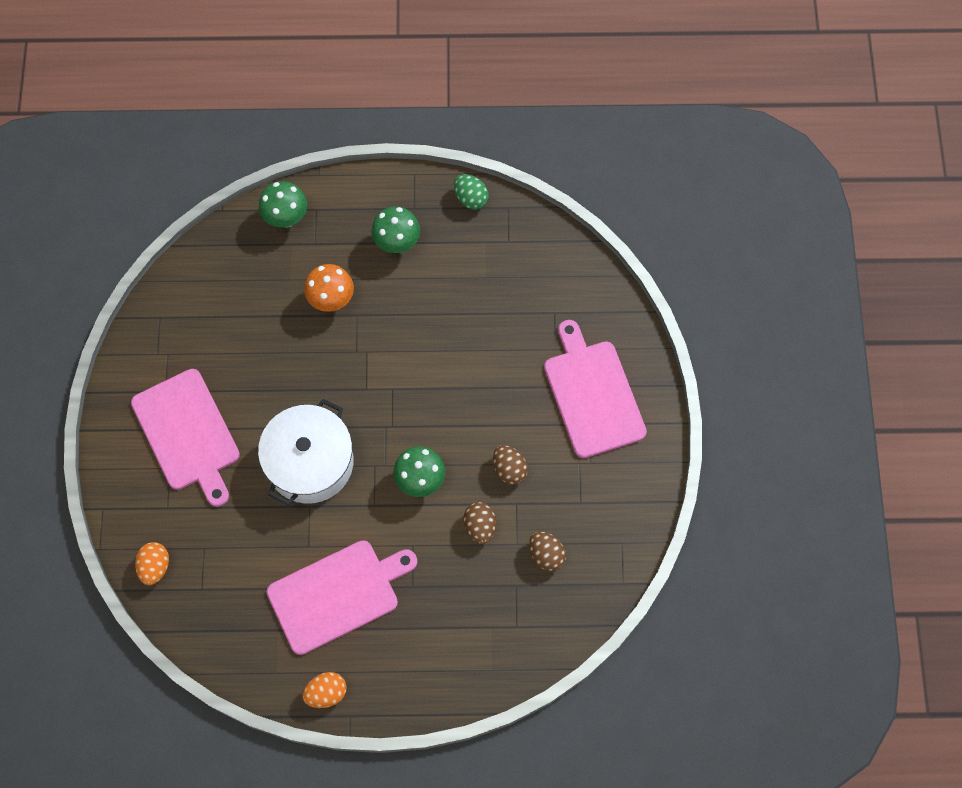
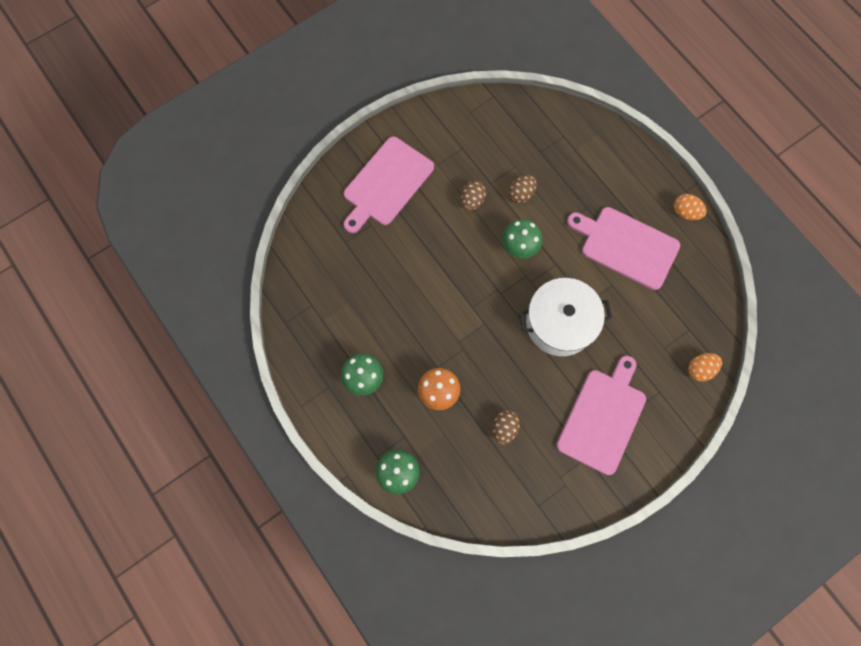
camera: 125 degrees left, 5 degrees up
green egg [454,174,489,209] -> none
brown egg [529,531,566,571] -> brown egg moved to [493,410,520,445]

